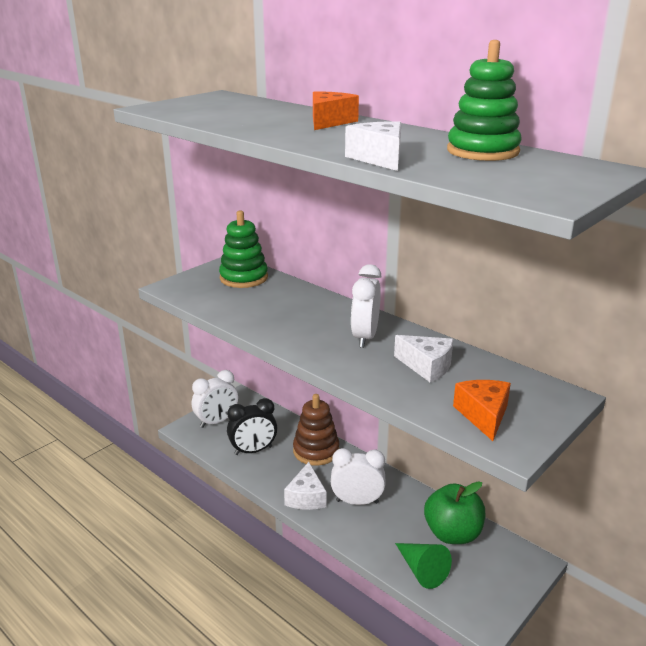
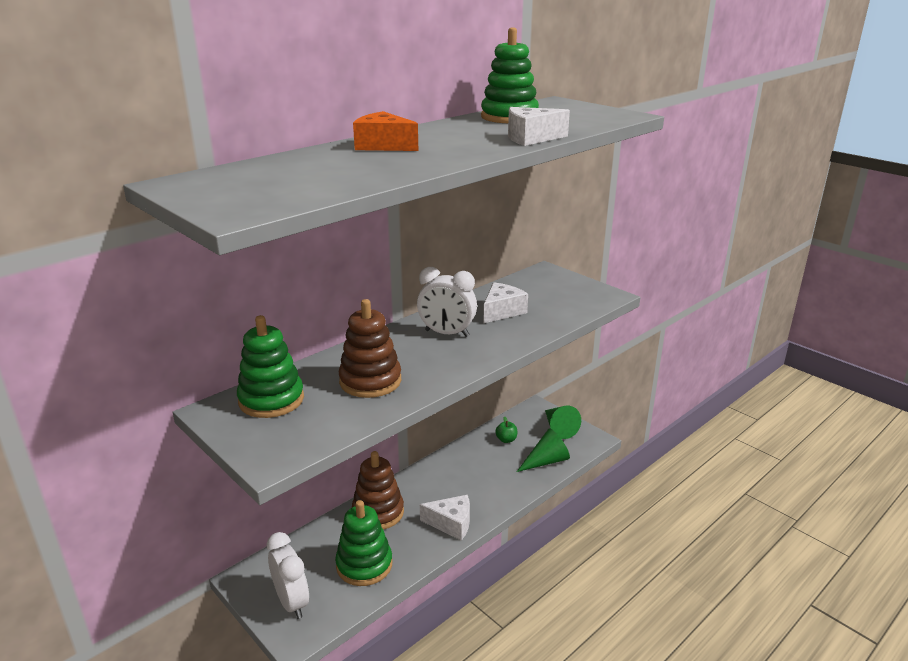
camera: 85 degrees left, 0 degrees up
black clock [227,398,277,455] -> green stacking toy [335,500,392,586]
white clock [331,448,385,505] -> none
green apple [424,481,485,544] -> green apple [495,417,517,443], size x0.44
orange cheese [453,380,511,441] -> none
none -> brown stacking toy [339,299,401,398]
none -> green cone [545,405,581,439]

